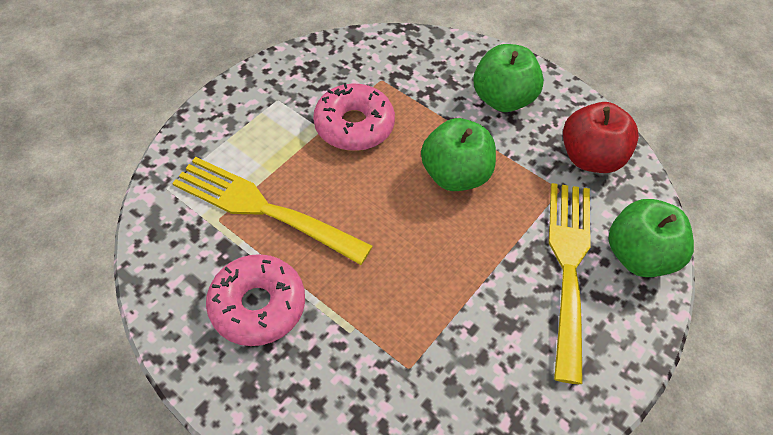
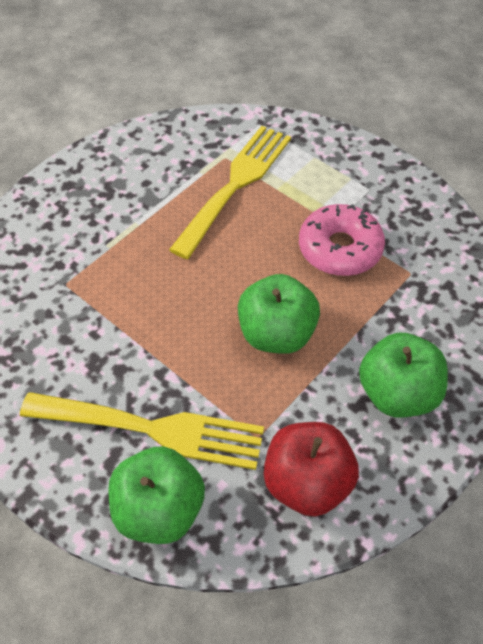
camera: 95 degrees right, 0 degrees up
pink donut [206,254,305,346] -> none

